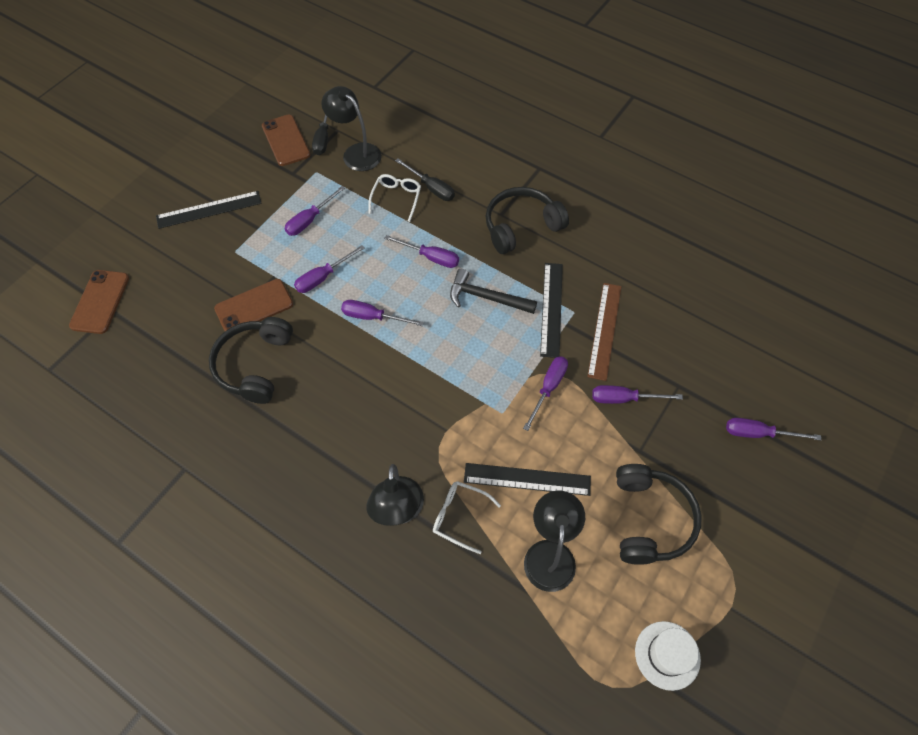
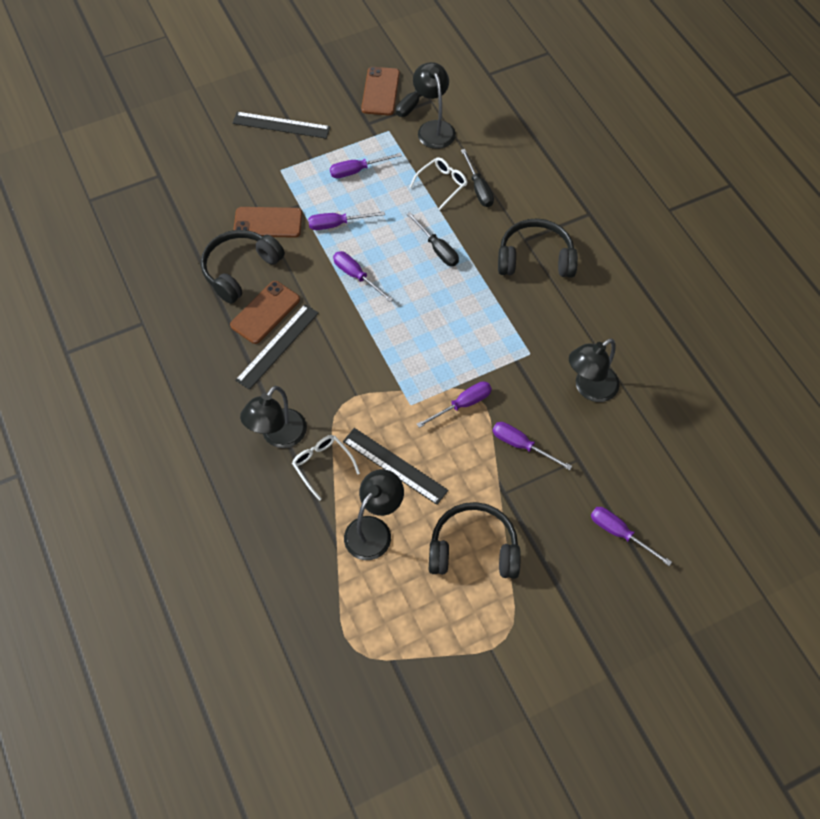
camera: 30 degrees right, 0 degrees up
brown phone [69,270,129,334] -> brown phone moved to [230,281,300,344]
purple screwdriver [384,235,459,268] -> black screwdriver [407,212,459,266]
black hammer [450,269,537,314] -> none
black ruler [540,263,563,358] -> black ruler moved to [235,304,319,390]
brown ruler [587,283,622,381] -> none
black headphones [616,464,702,565] -> black headphones turned 120 degrees counterclockwise [429,502,521,579]
white hat [635,621,701,691] -> none
none -> black lamp [569,338,620,402]

